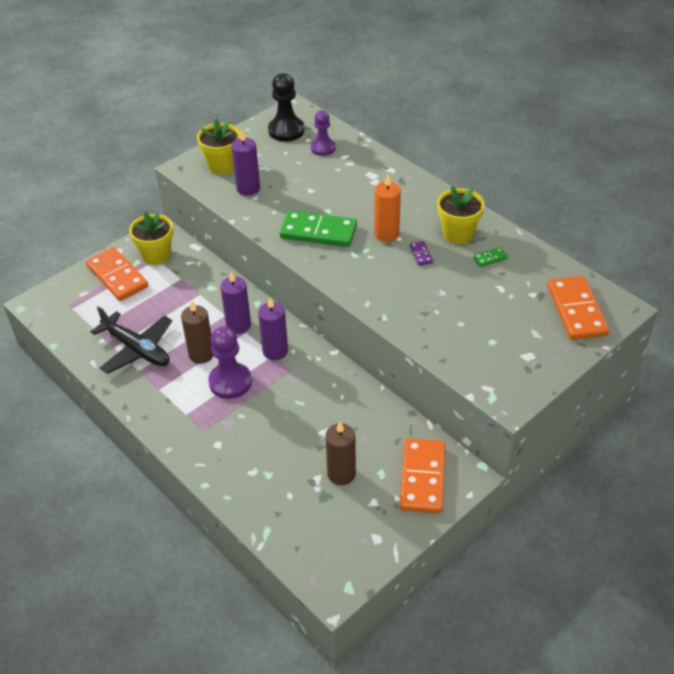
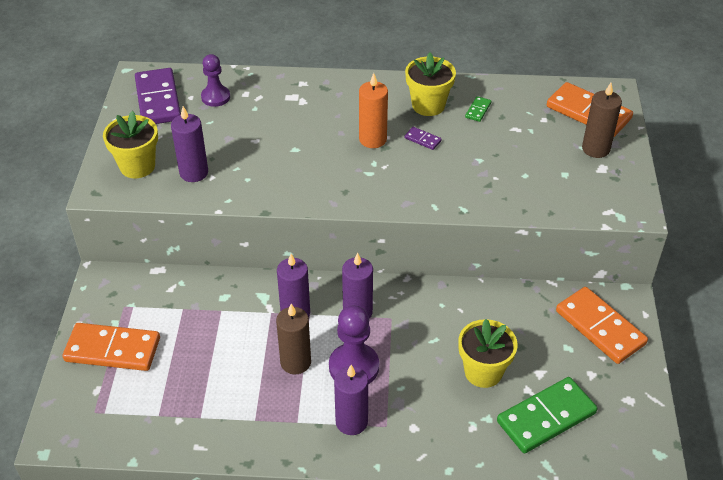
camera: 45 degrees left, 0 degrees up
black plane [91,306,172,374] -> none
yellow flower pot [129,212,173,265] -> yellow flower pot moved to [458,319,517,388]
black pawn [268,73,305,142] -> purple domino [135,68,181,124]
green domino [280,210,357,247] -> green domino moved to [497,377,597,453]
brown candle [325,421,356,485] -> brown candle moved to [582,83,622,158]
none -> purple candle [334,365,368,435]

